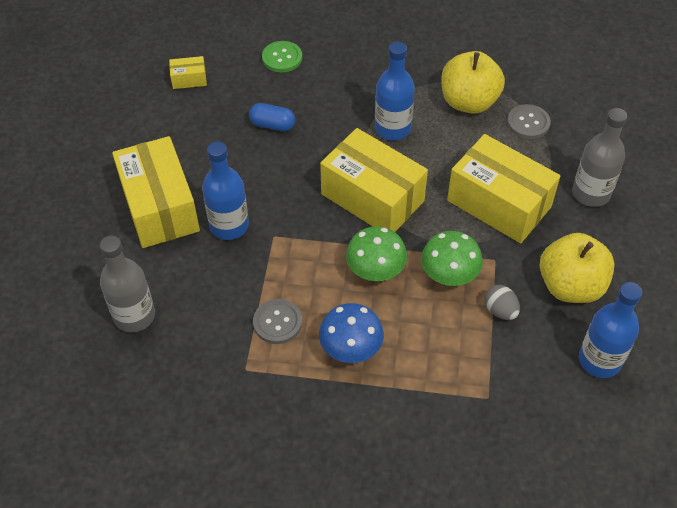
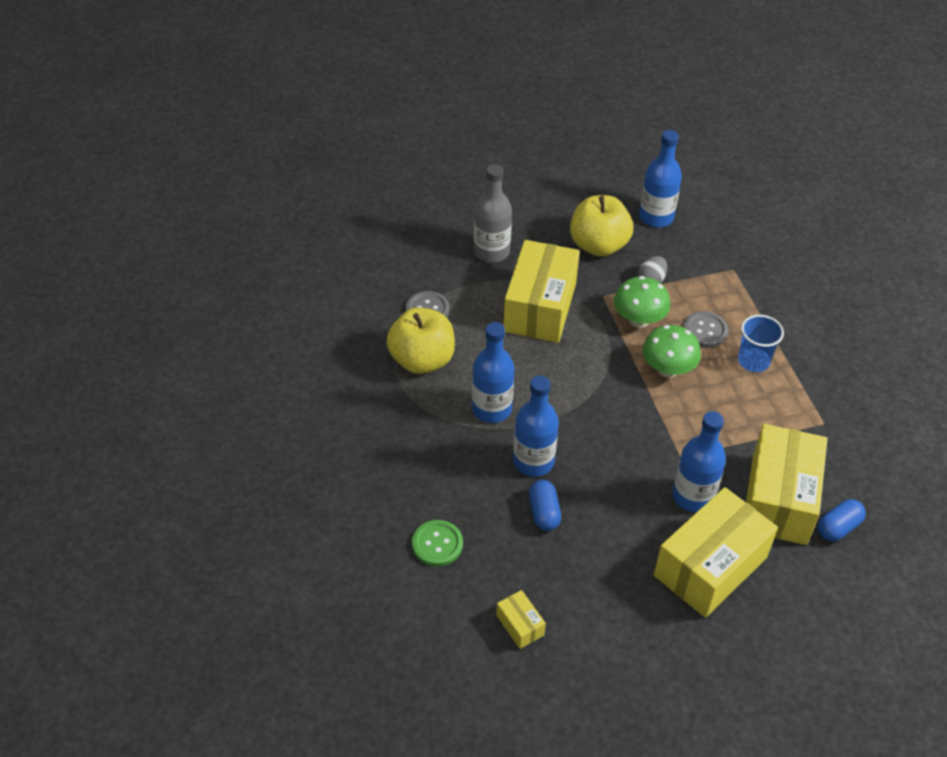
camera: 115 degrees left, 5 degrees down
grey bottle [100,236,155,333] -> blue capsule [818,499,866,542]
grey button [253,299,302,344] -> grey button moved to [683,311,728,348]
blue mushroom [319,303,384,363] -> blue cup [738,315,784,372]
yellow box [320,128,428,232] -> yellow box moved to [746,424,827,545]
none -> blue bottle [513,375,559,477]

